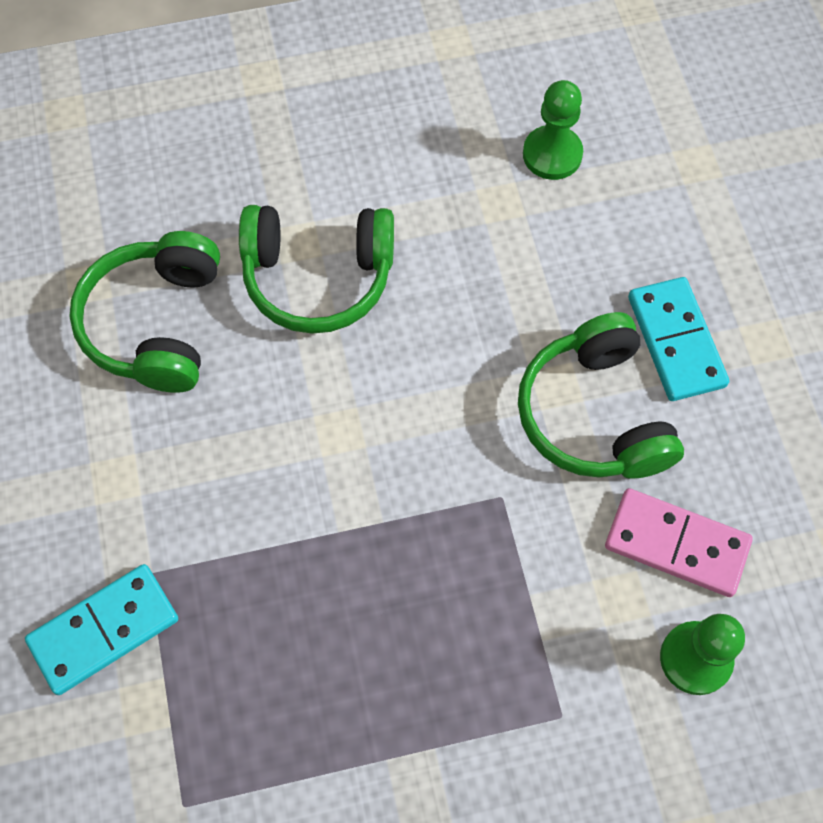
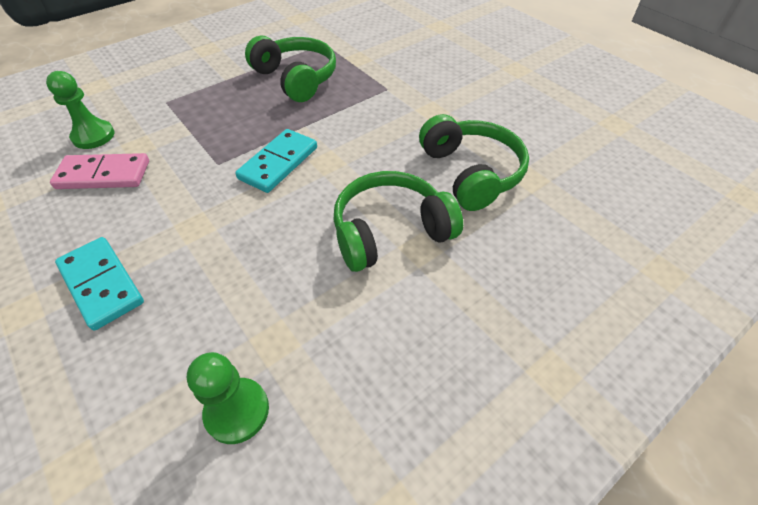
camera: 155 degrees right, 15 degrees down
turquoise domino [25,564,178,695] -> turquoise domino moved to [235,129,317,193]
green headphones [518,312,684,478] -> green headphones moved to [245,36,336,102]

